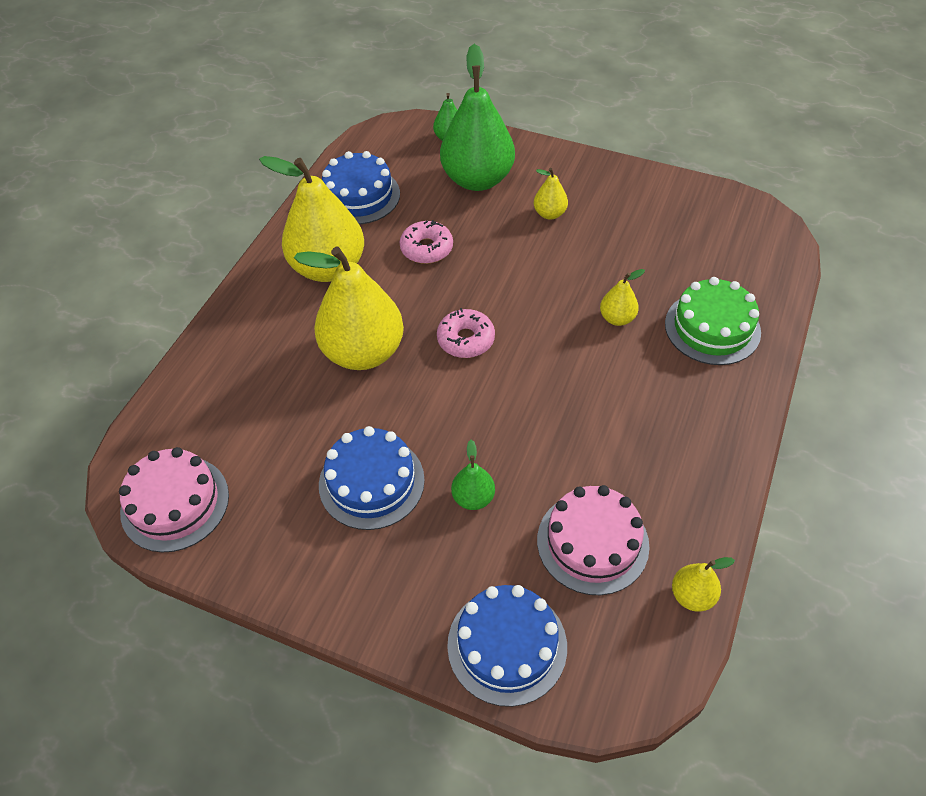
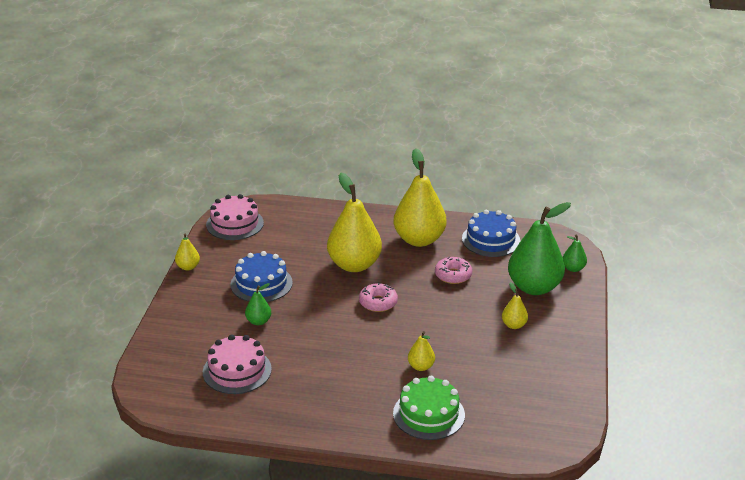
camera: 75 degrees right, 20 degrees down
blue cake [447,585,567,707] -> none
yellow pear [672,557,735,612] -> yellow pear moved to [175,234,200,271]

